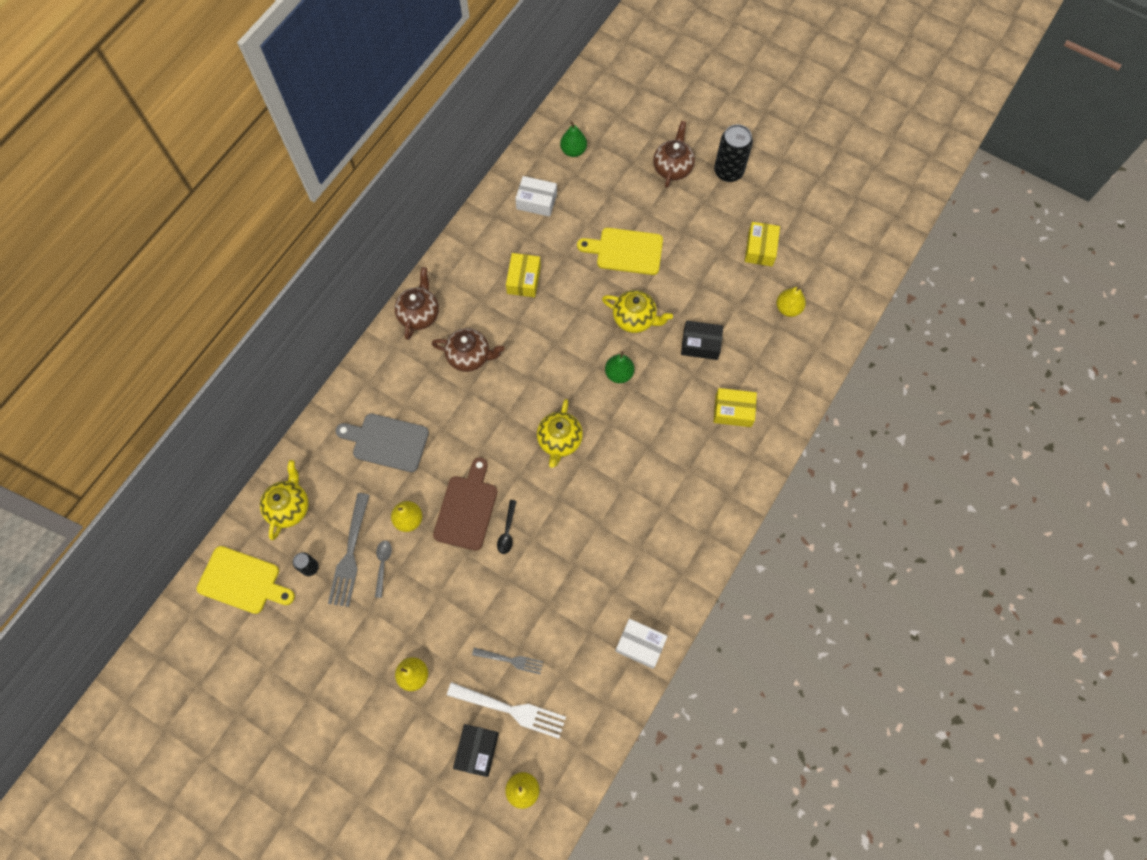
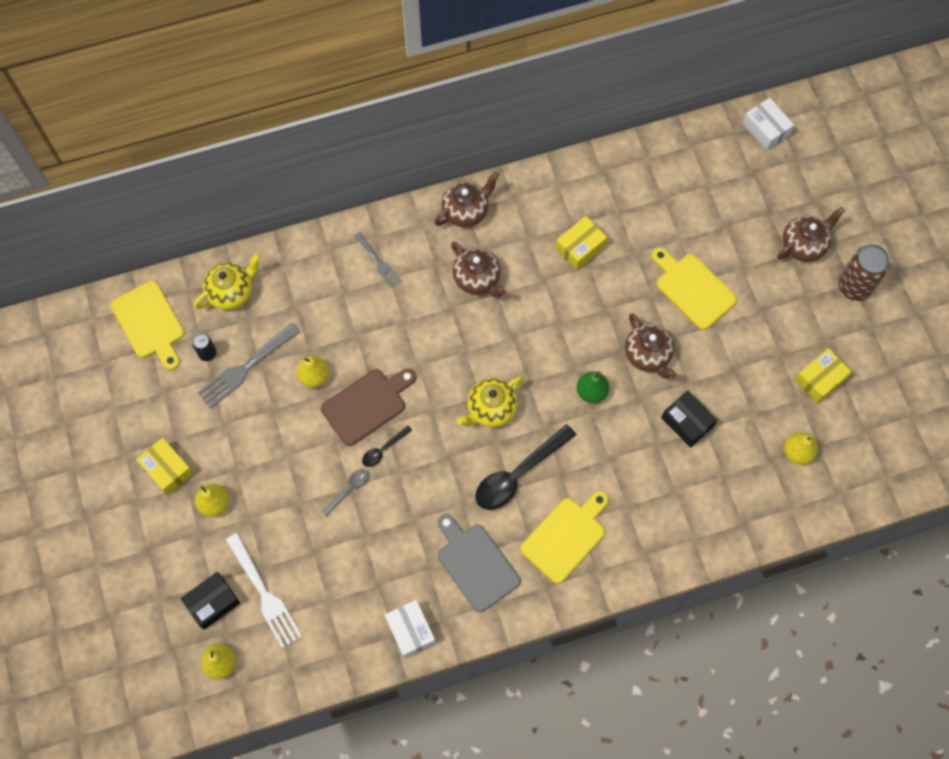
camera: 40 degrees right, 0 degrees up
grey cutting board [335,414,429,472] -> grey cutting board moved to [438,514,521,612]
grey spoon [375,540,392,598] -> grey spoon moved to [321,469,369,516]
grey fork [472,647,543,674] -> grey fork moved to [354,232,402,288]
white box [515,176,557,217] -> white box moved to [742,98,795,151]
green pear [560,121,587,157] -> none
yellow teapot [602,290,673,333] -> brown teapot [625,313,676,379]
black can [714,124,753,182] -> brown can [838,244,890,301]
yellow box [714,388,757,427] -> yellow box moved to [136,438,193,495]
none -> black spoon [475,424,576,510]
none -> yellow cutting board [520,491,609,584]

